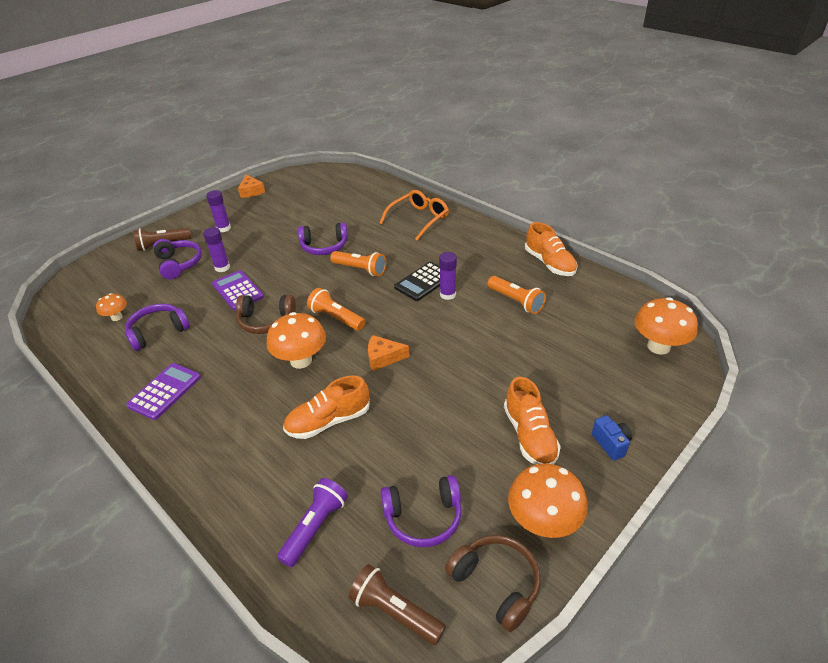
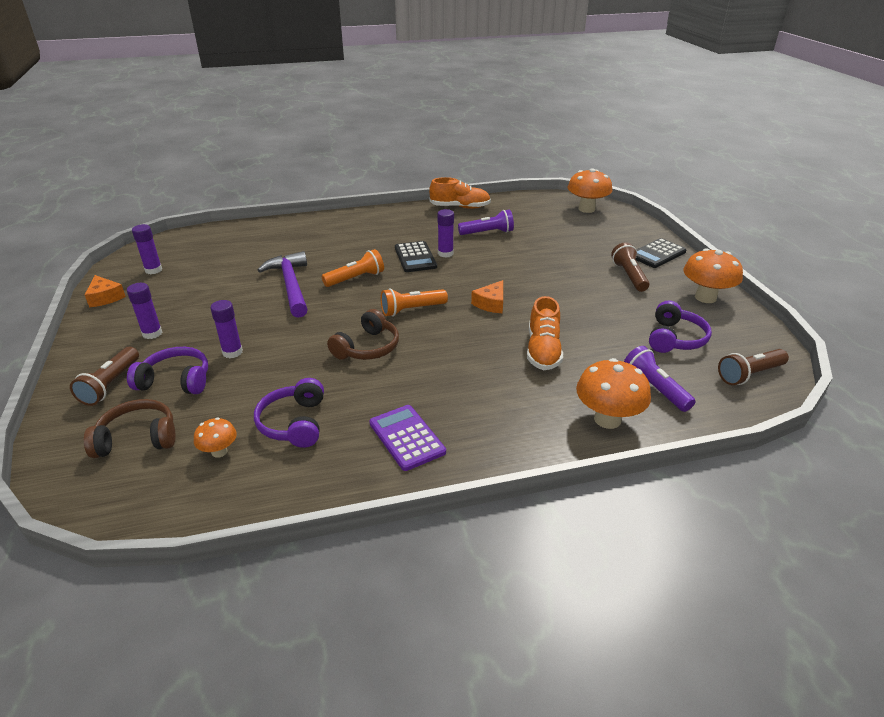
camera: 60 degrees left, 5 degrees down
purple calculator [212,270,264,310] -> none
orange cheese [238,175,265,198] -> orange cheese turned 45 degrees clockwise [85,275,126,307]
orange mushroom [267,312,326,369] -> orange mushroom moved to [576,358,651,429]
purple headphones [298,222,348,255] -> purple hammer [258,251,308,318]
orange glasses [379,190,449,241] -> none
brown headphones [445,535,541,632] -> brown headphones moved to [84,399,176,458]
orange flashlight [488,276,546,314] -> purple flashlight [458,210,514,235]
orange shoe [504,377,561,465] -> brown flashlight [611,242,649,292]
blue camera [592,415,632,461] -> black calculator [635,238,687,268]
none -> purple glue stick [132,224,162,274]

